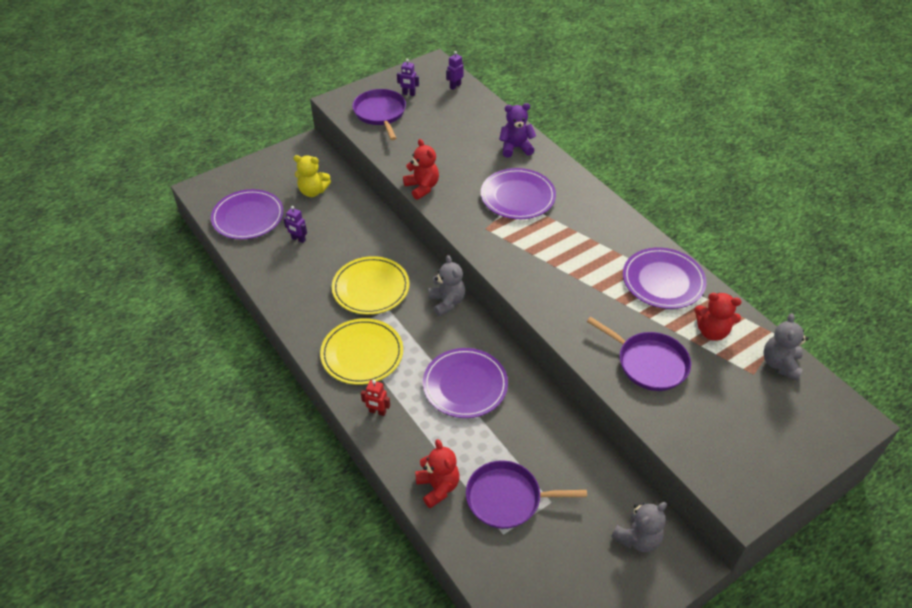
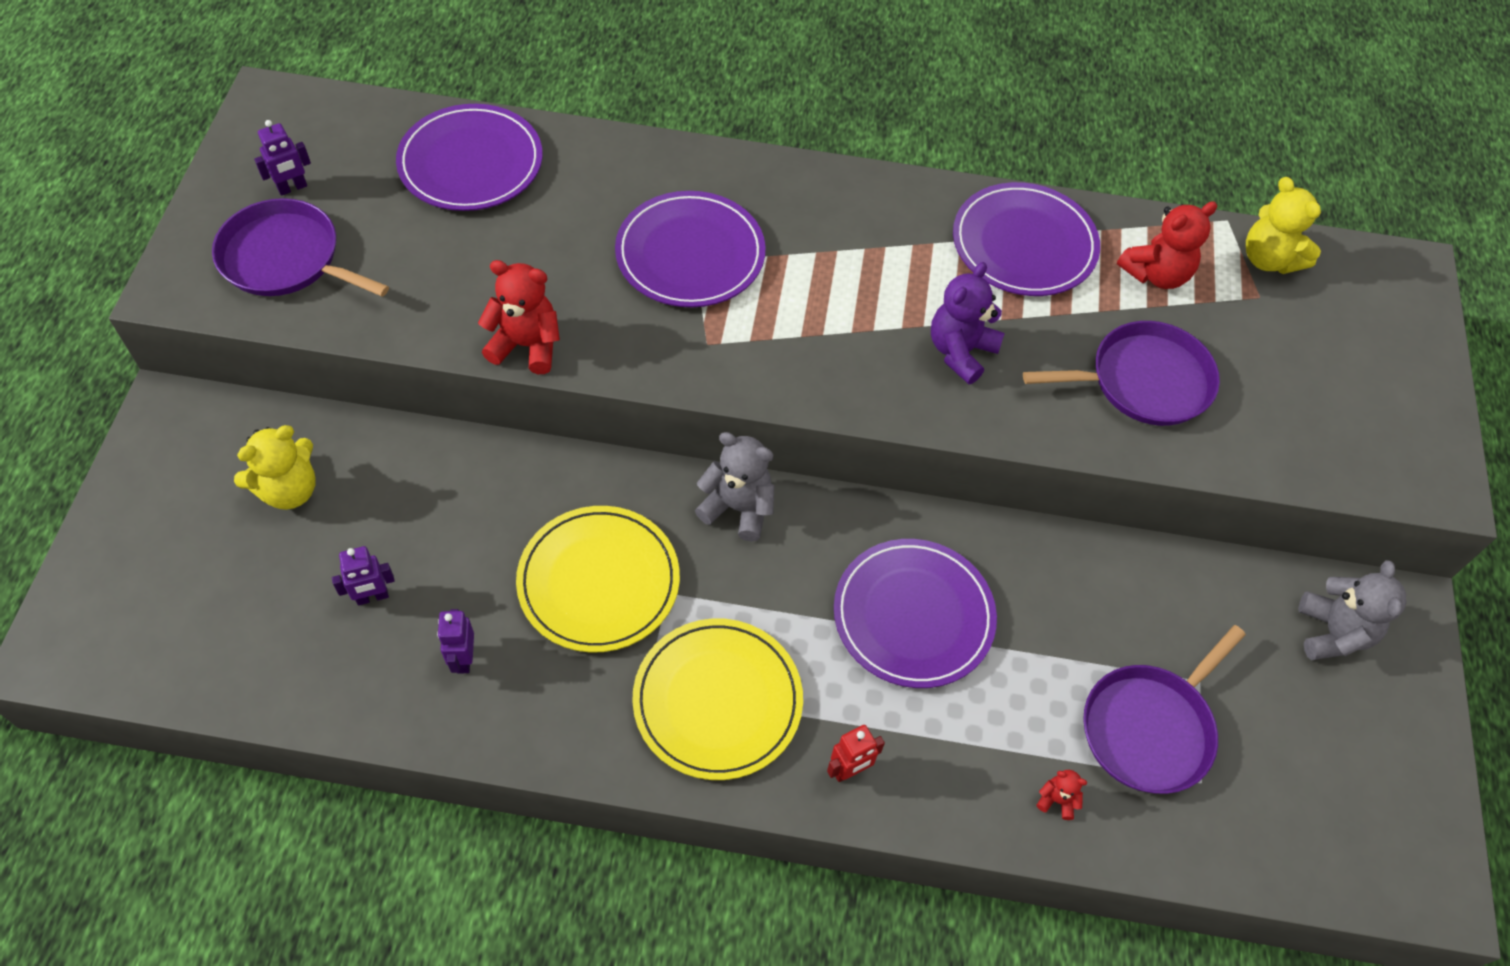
camera: 50 degrees left, 10 degrees up
purple plate [211,189,284,239] -> purple plate moved to [396,104,543,211]
red teddy bear [415,439,460,508] -> red teddy bear [1037,770,1087,820], size x0.48
purple robot [446,51,464,89] -> purple robot moved to [437,609,474,674]
purple teddy bear [499,103,536,158] -> purple teddy bear moved to [931,262,1005,384]
grey teddy bear [763,313,809,381] -> yellow teddy bear [1246,177,1321,274]

